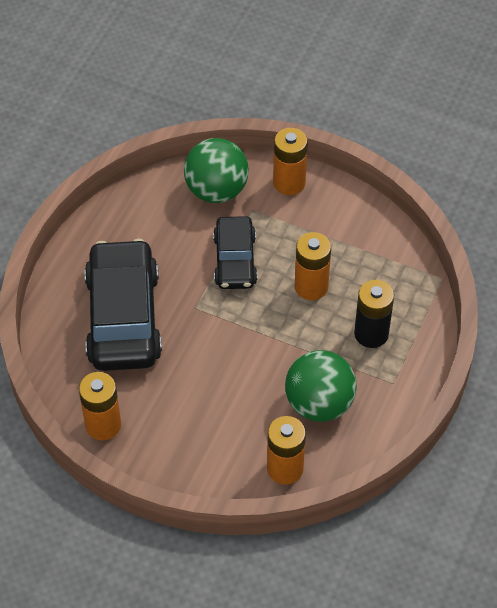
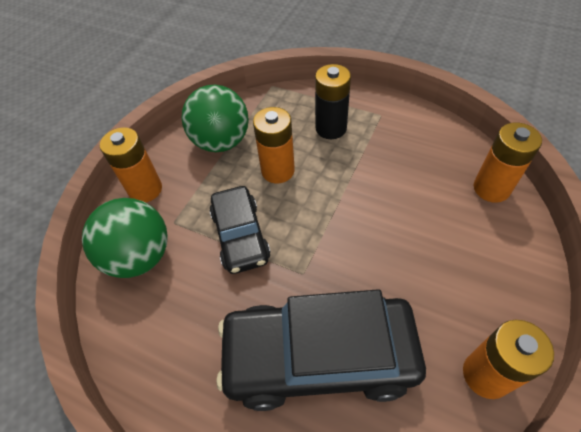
camera: 85 degrees left, 0 degrees up
black car [213,216,258,289] -> black car turned 75 degrees clockwise [209,186,271,274]
green ball [285,350,357,422] -> green ball moved to [182,85,249,152]

